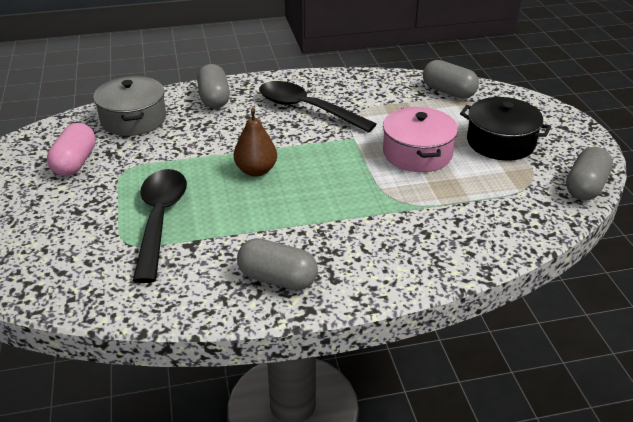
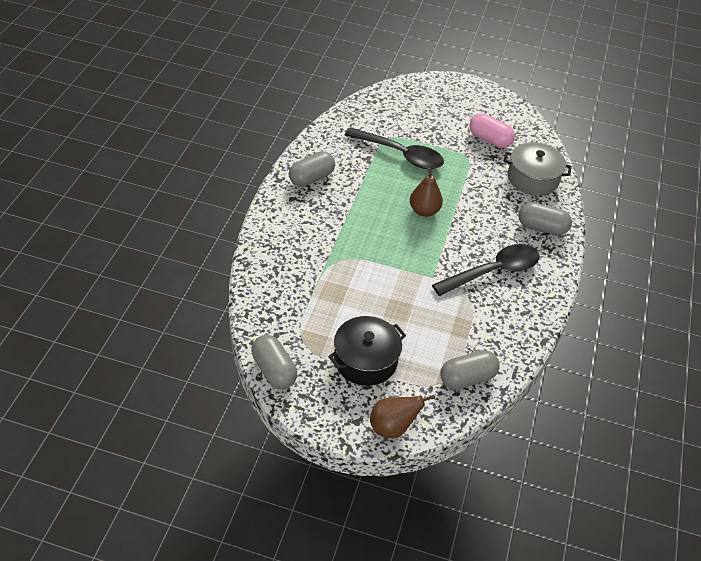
camera: 115 degrees right, 10 degrees up
pink pot [383,107,458,172] -> none
none -> brown pear [370,395,435,438]

